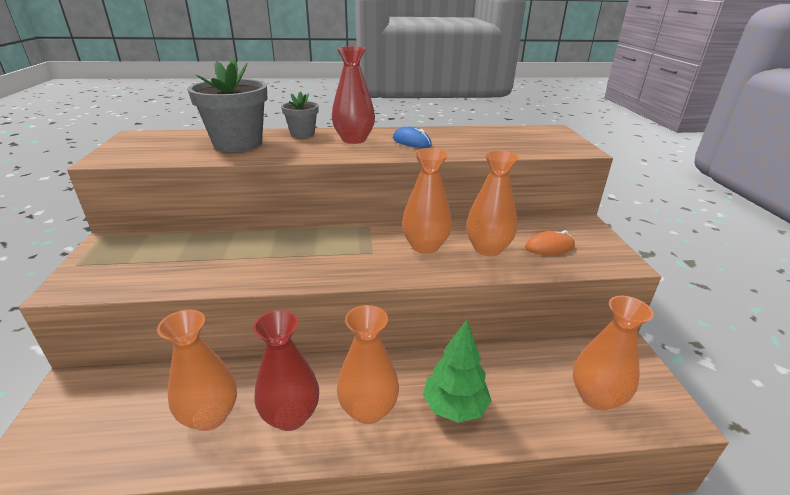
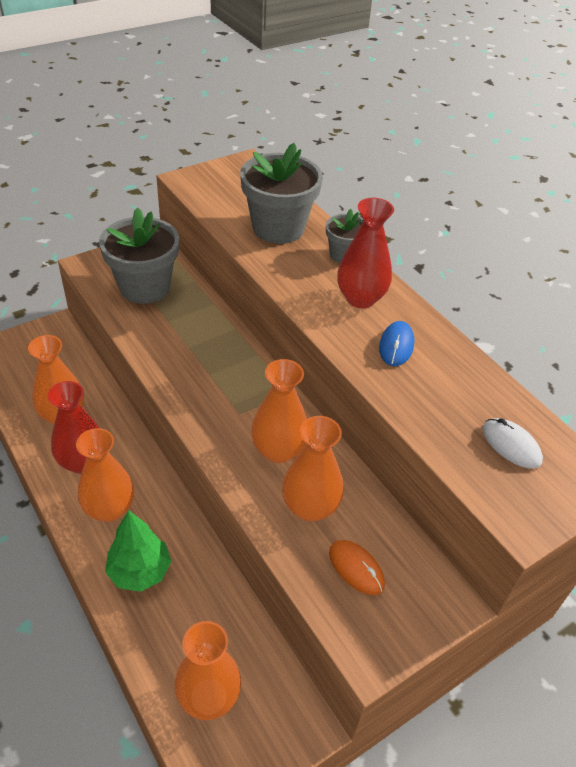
camera: 60 degrees right, 15 degrees up
none -> grey flower pot [99,207,179,304]
none -> white mouse [483,418,543,469]

